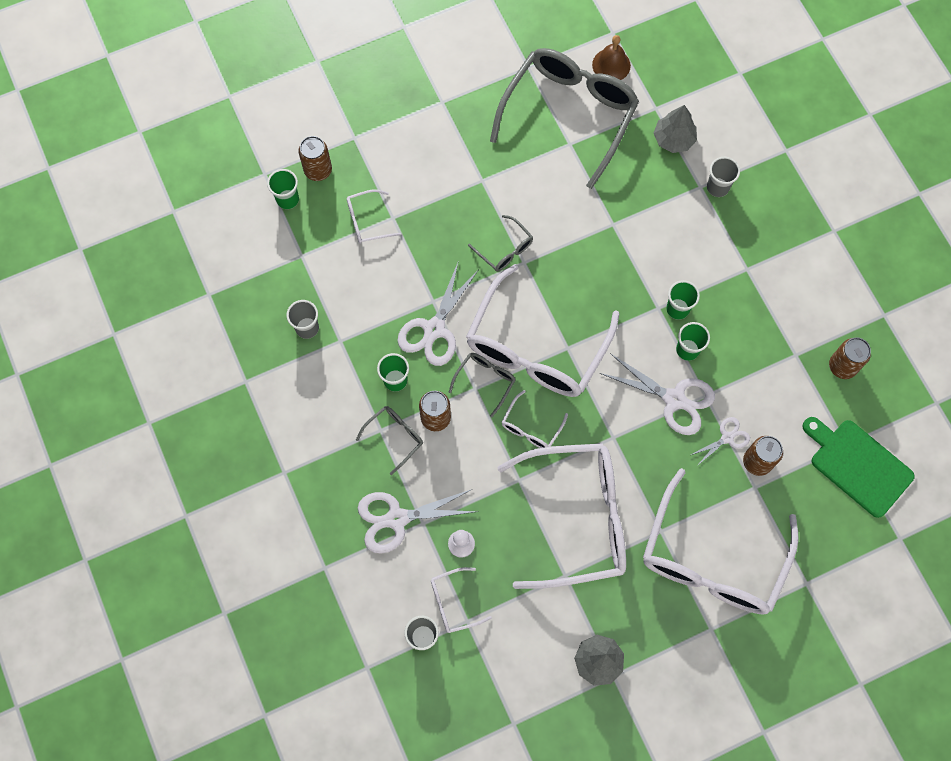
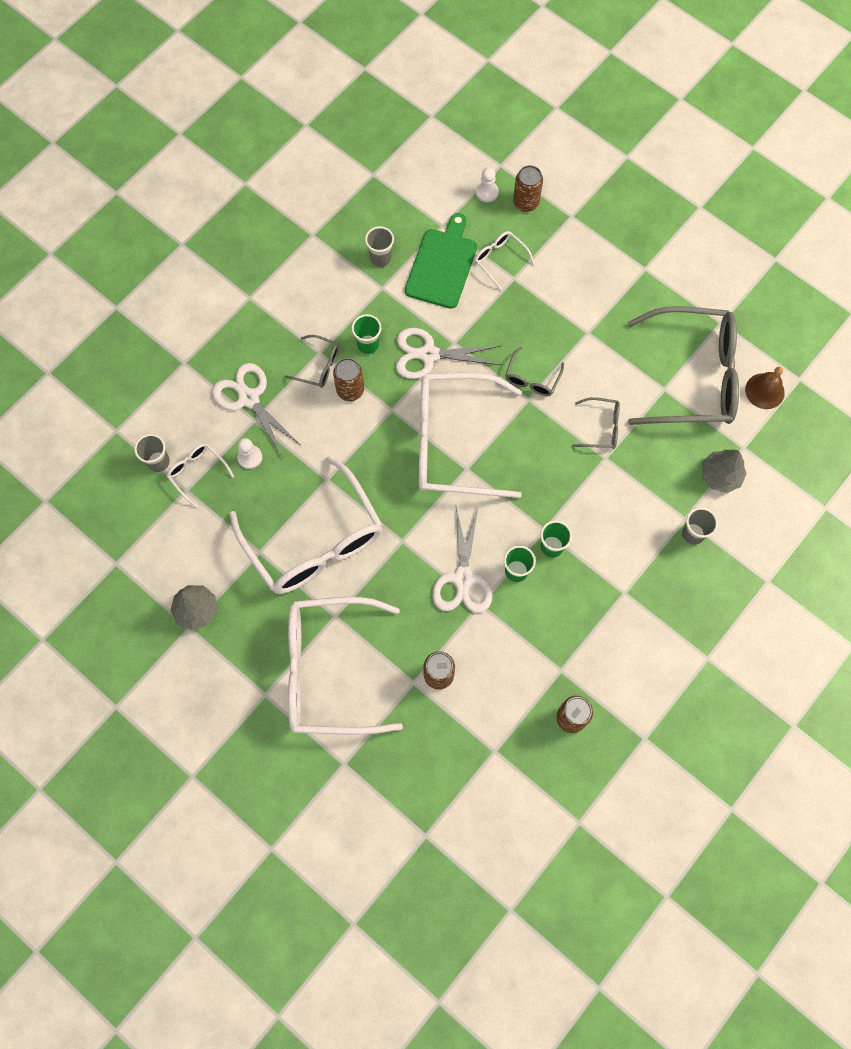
camera: 65 degrees right, 0 degrees up
green cup [267,169,299,209] -> white pawn [476,168,499,202]
grey glasses [449,353,516,418] -> grey glasses moved to [572,397,620,449]
white glasses [502,390,568,448] -> none
white scissors [691,417,750,466] -> none
green cutting board [803,417,915,518] -> green cutting board moved to [405,213,477,309]

